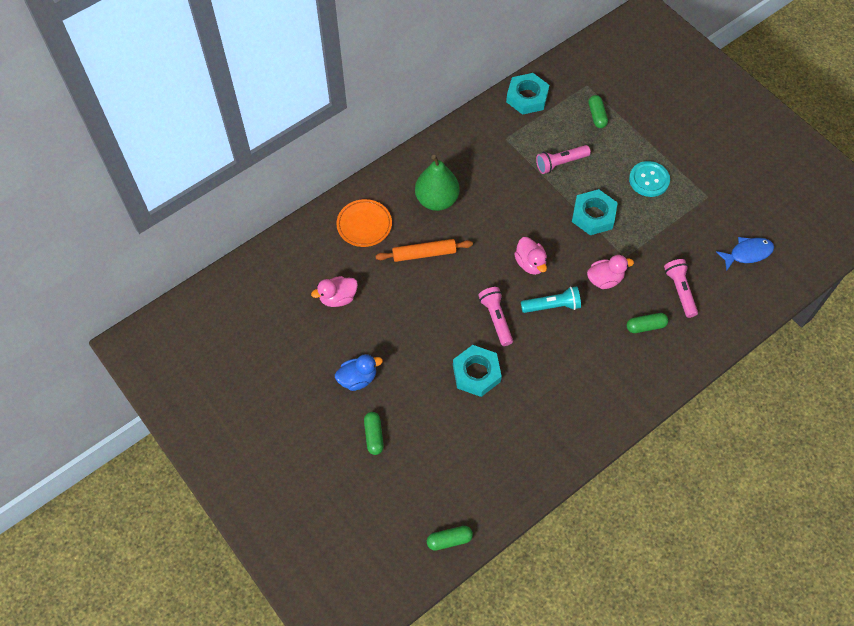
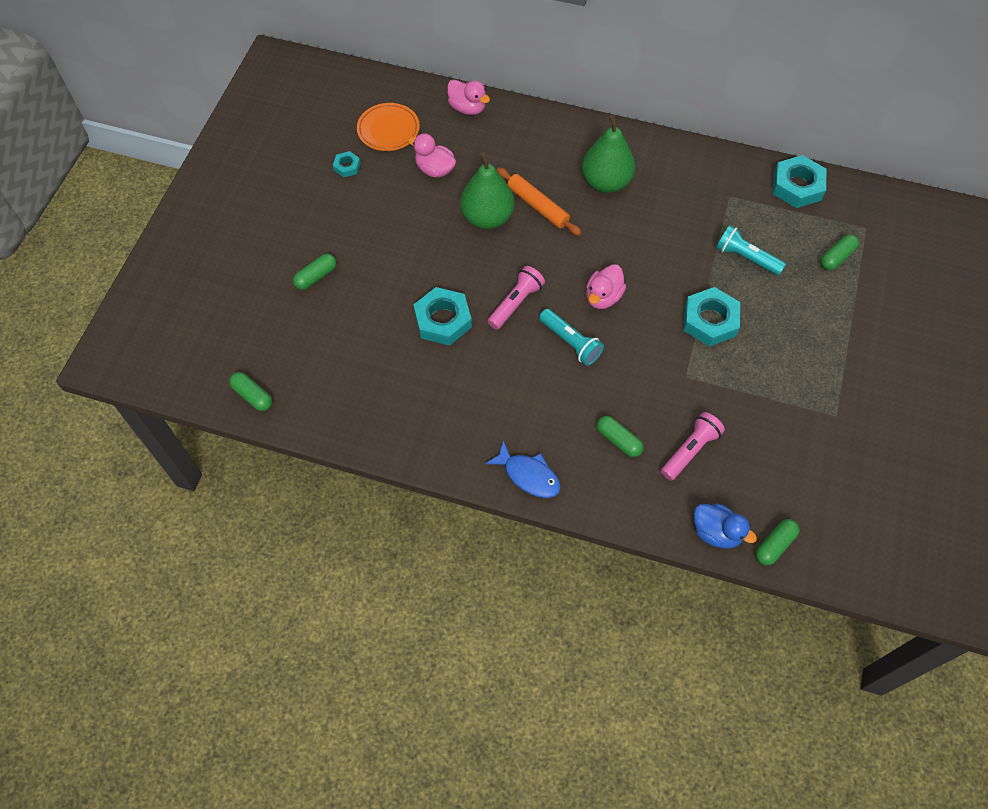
camera: 55 degrees right, 0 degrees up
blue duck [335,354,383,391] -> blue duck moved to [694,503,757,549]
orange plate [336,199,392,247] -> orange plate moved to [357,103,420,151]
pink flashlight [536,145,591,174] -> turquoise flashlight [716,225,786,275]
pink duck [587,255,634,289] -> pink duck moved to [447,80,490,115]
turquoise button [629,161,670,197] -> none
blue fish [716,237,774,271] -> blue fish moved to [485,441,561,498]
none -> turquoise nut [333,151,361,177]
none -> green pear [460,152,514,229]
none -> green capsule [756,519,800,565]

